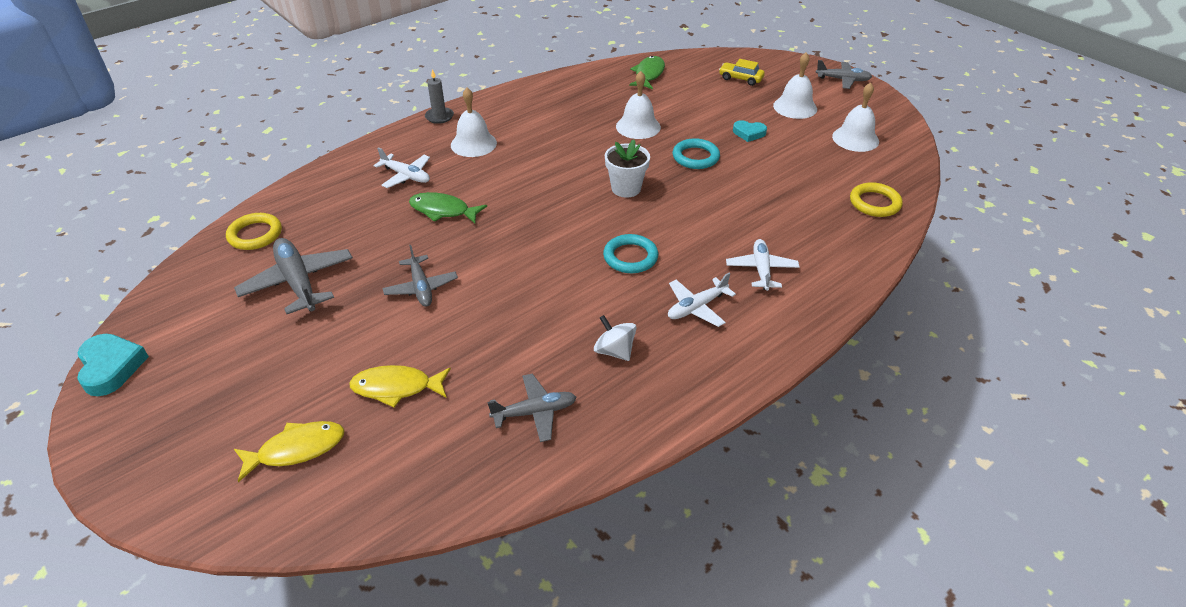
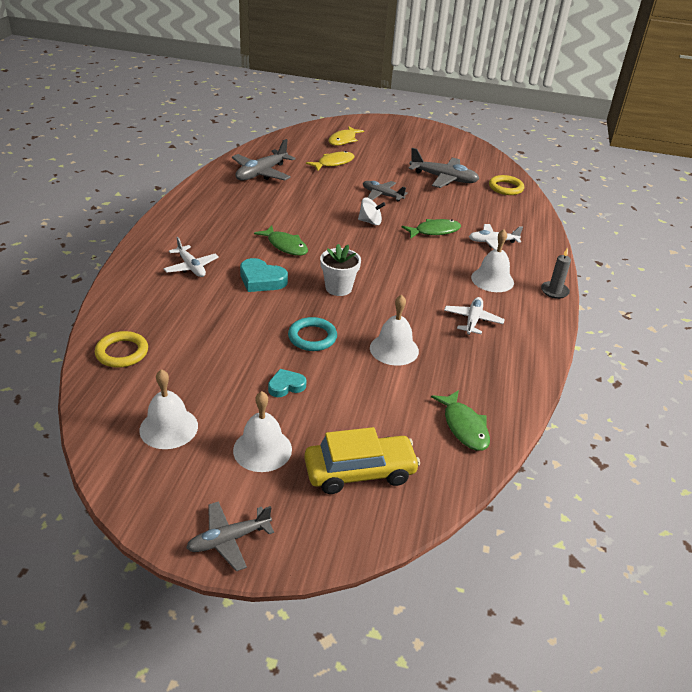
camera: 140 degrees right, 5 degrees down
turquoise heart [77,334,149,396] -> turquoise heart moved to [240,258,288,292]
grey plane [487,373,577,442] -> grey plane [232,139,295,181], size x1.56
white spinning top [594,315,636,361] -> white spinning top moved to [358,198,385,225]
turquoise ring [603,234,658,273] -> green fish [254,225,308,256]
white plane [668,273,736,327] -> white plane moved to [444,297,505,335]
yellow car [719,59,765,86] -> yellow car [304,427,420,494], size x1.74

